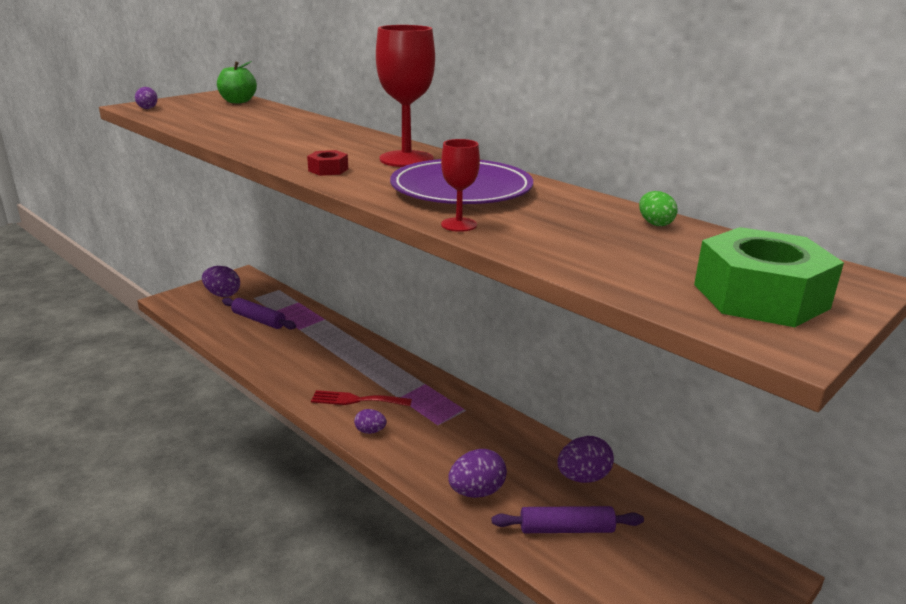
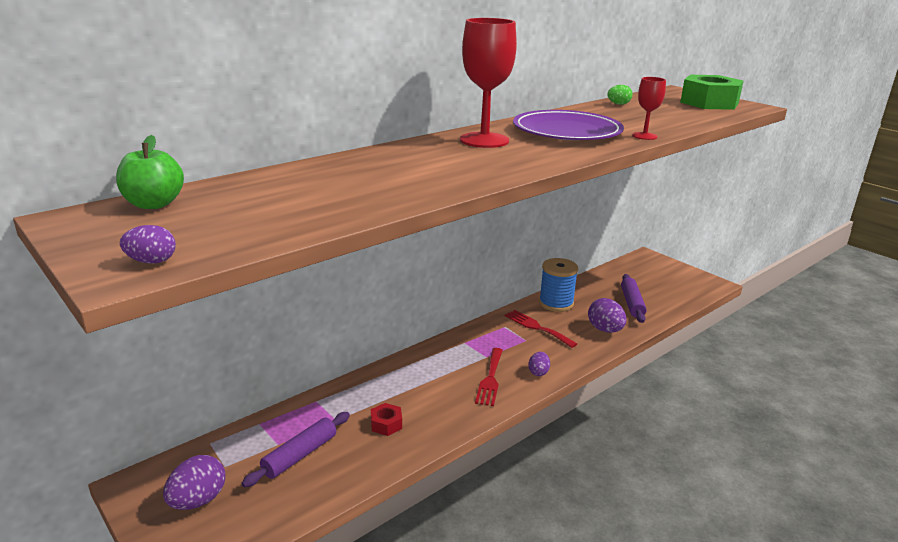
camera: 85 degrees left, 0 degrees up
red nut [307,150,348,176] -> red nut moved to [371,403,402,436]
purple egg [557,436,614,483] -> none
none -> red fork [505,310,577,348]
none -> blue spool [539,258,578,312]

